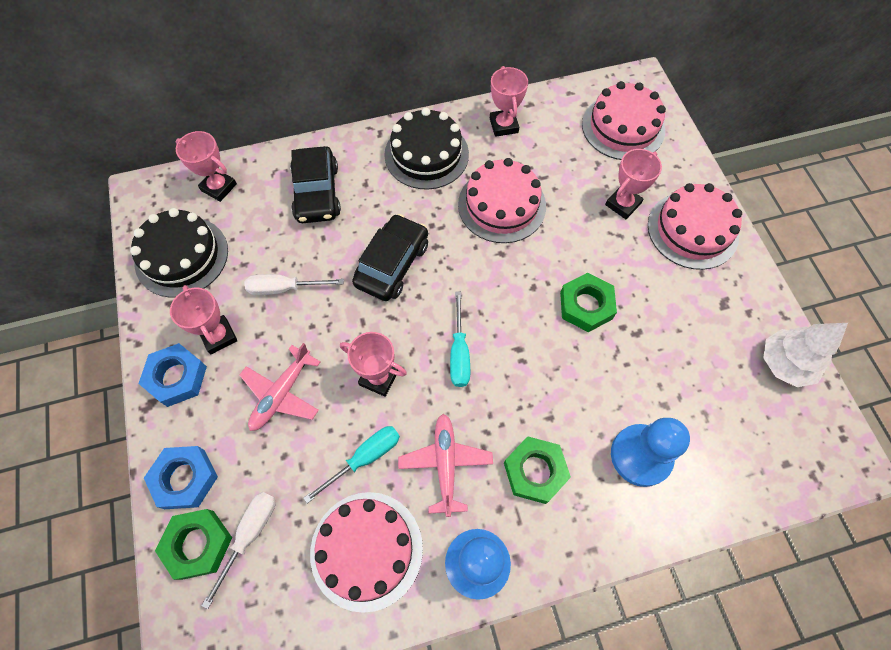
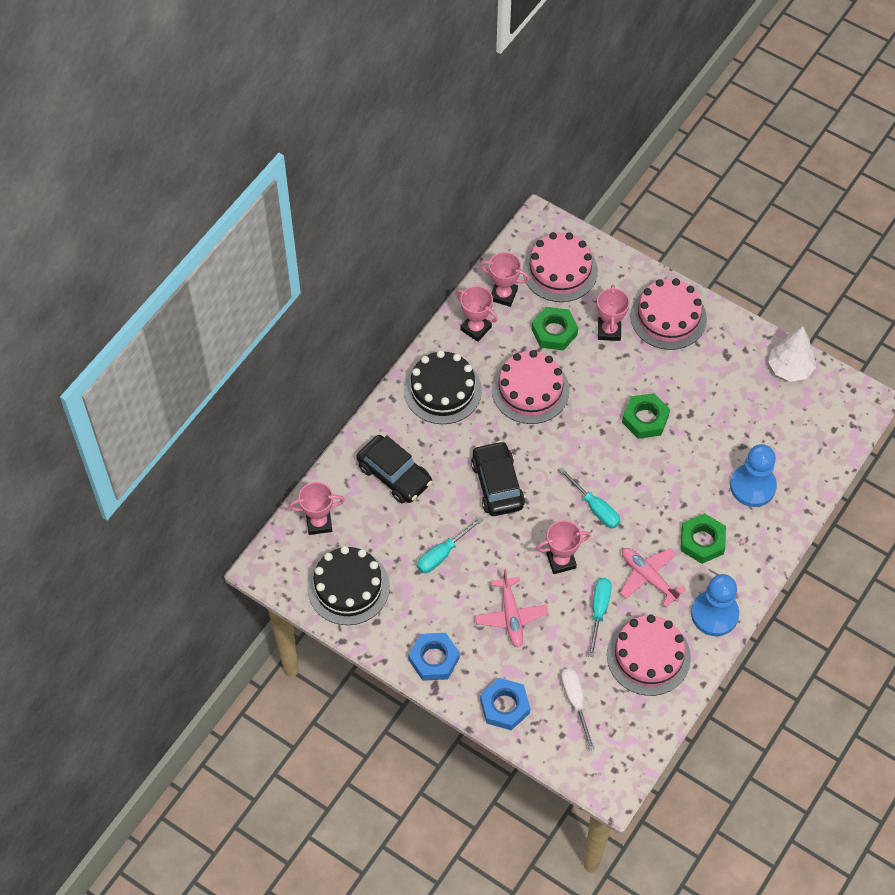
camera: 40 degrees left, 5 degrees down
green nut [155,509,232,580] -> green nut moved to [531,307,578,351]
pink trophy [170,285,237,354] -> pink trophy moved to [480,252,530,307]
white screwdriver [244,274,344,295] -> turquoise screwdriver [417,517,483,573]

